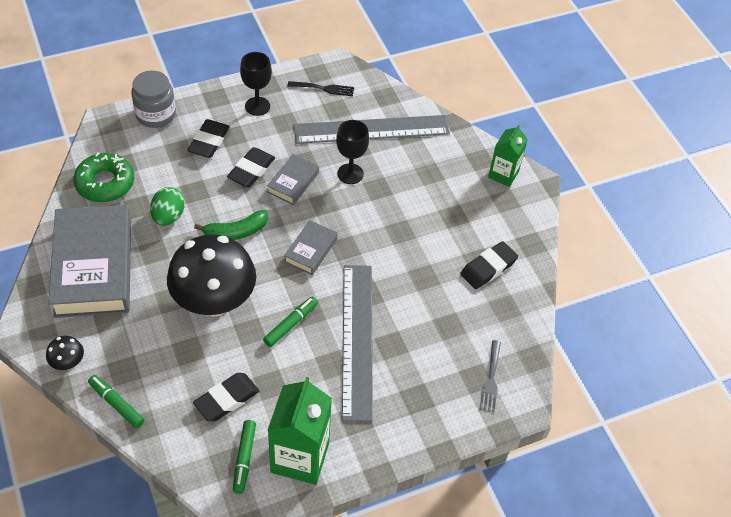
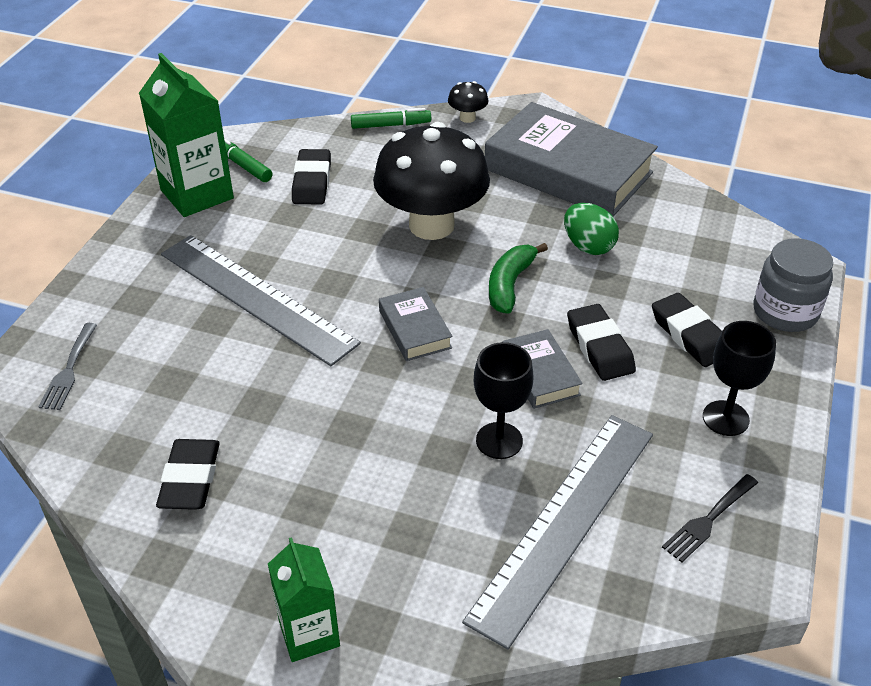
camera: 135 degrees right, 10 degrees down
green donut [73,152,134,202] -> none
green marker [263,297,318,347] -> none
grey fork [479,340,501,412] -> grey fork turned 135 degrees counterclockwise [38,323,97,410]

